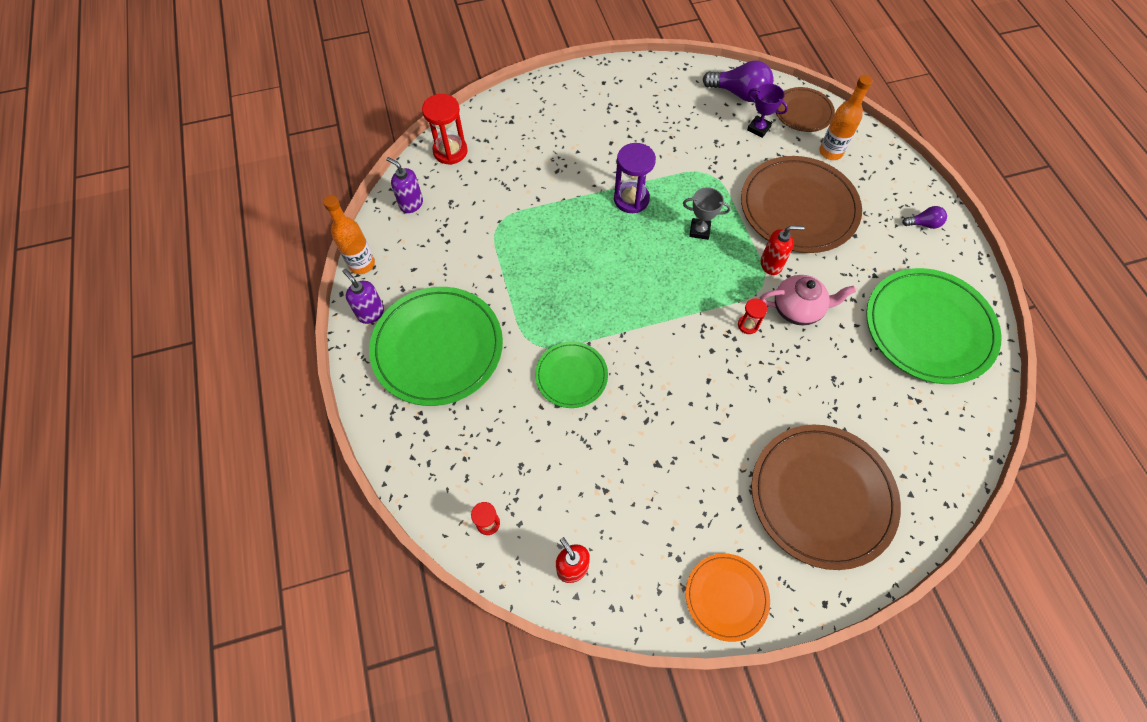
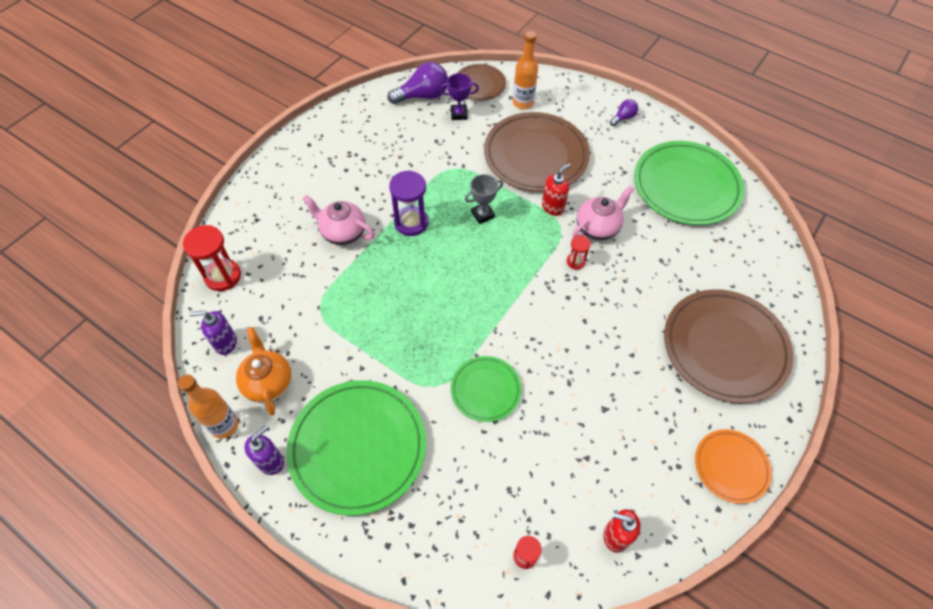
camera: 40 degrees left, 5 degrees down
purple soap dispenser [342,269,384,324] -> purple soap dispenser turned 120 degrees clockwise [244,426,284,475]
none -> orange teapot [236,327,292,415]
none -> pink teapot [303,195,375,245]

